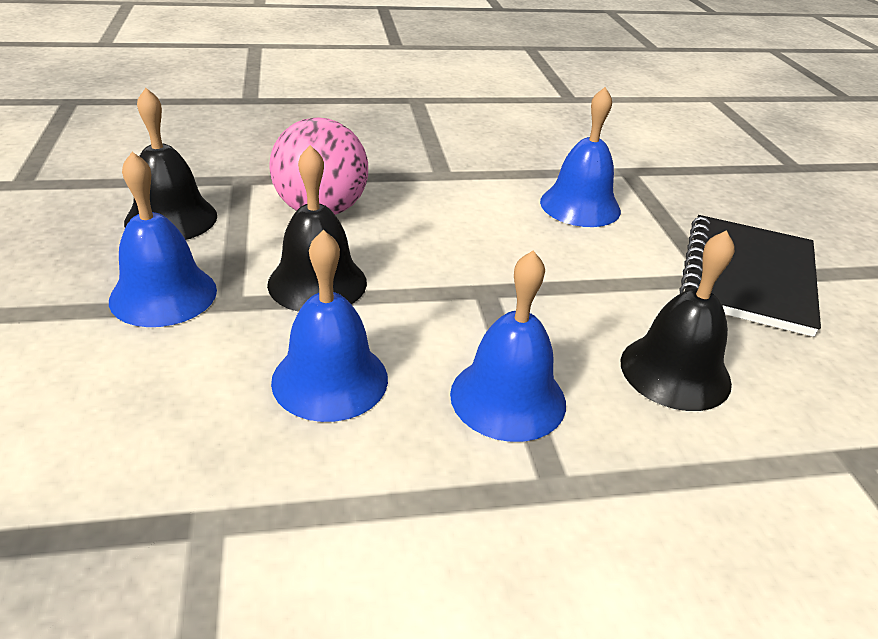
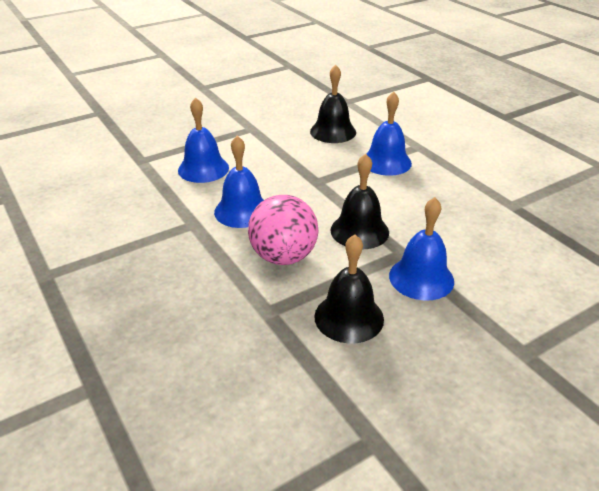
camera: 110 degrees left, 0 degrees up
blue bell [271,230,388,422] -> blue bell moved to [214,136,264,228]
black notebook [680,215,821,337] -> none

